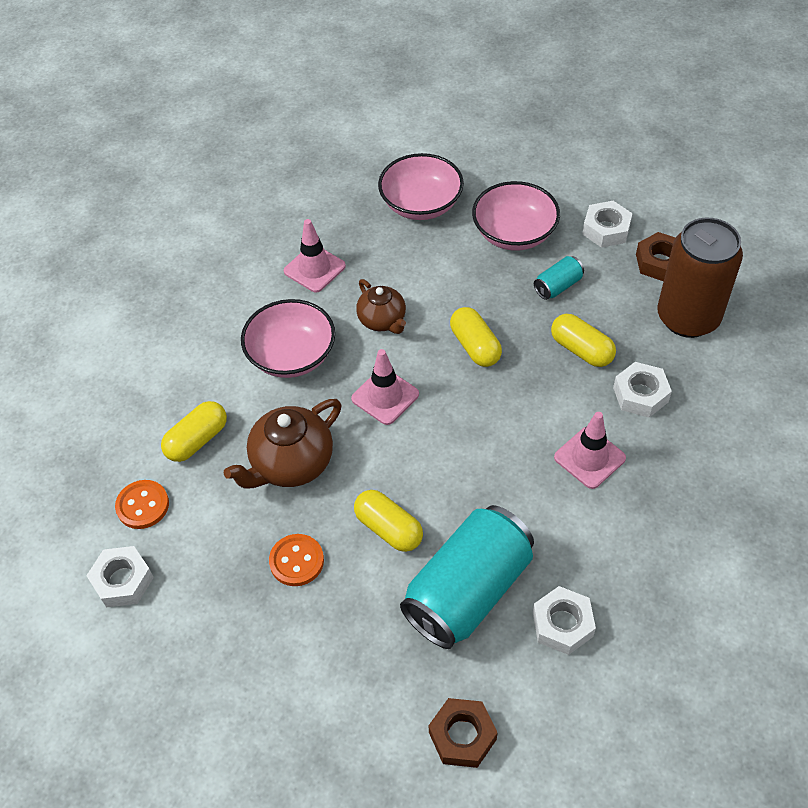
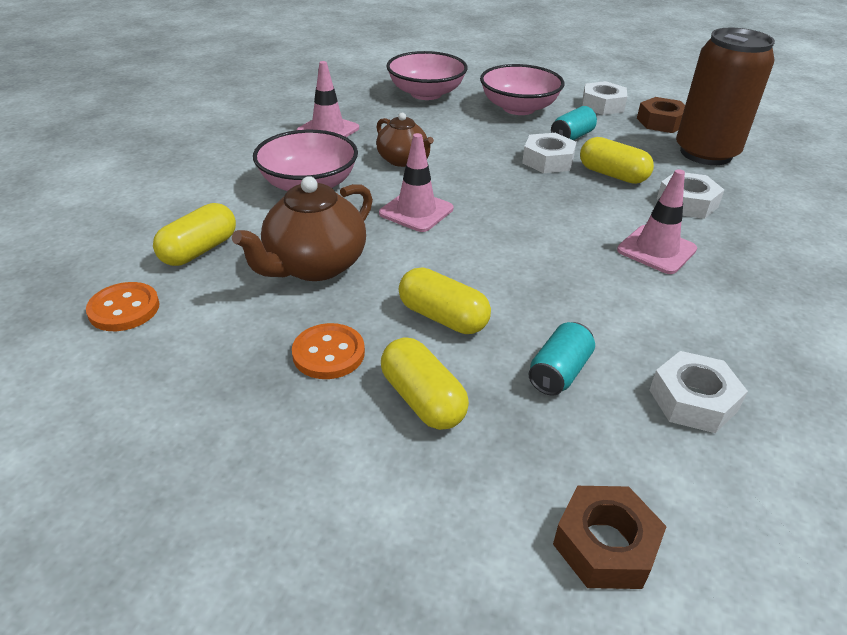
camera: 10 degrees left, 15 degrees down
white nut [86,546,154,608] -> white nut moved to [522,133,577,173]
turquoise can [400,505,534,649] -> turquoise can [529,322,595,396], size x0.43
yellow capsule [450,307,502,367] -> yellow capsule moved to [381,338,469,430]

